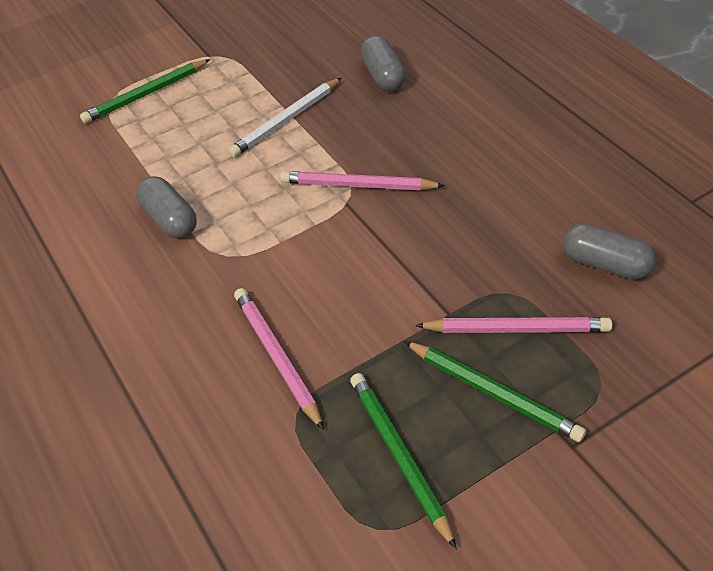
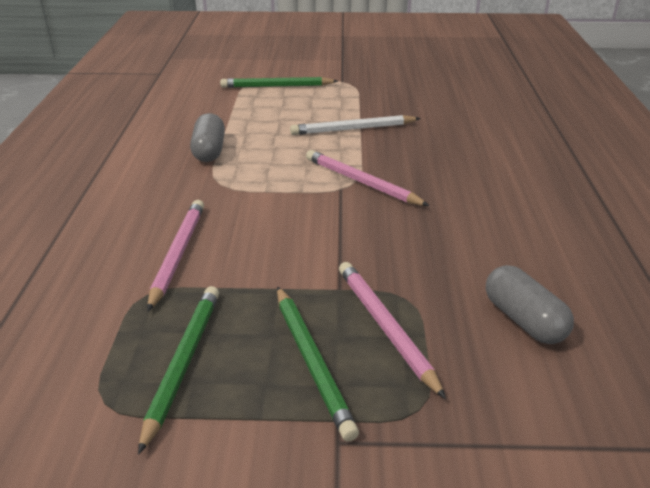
camera: 30 degrees right, 15 degrees down
grey capsule [361,36,406,91] -> none
pink pencil [415,317,612,333] -> pink pencil turned 150 degrees counterclockwise [339,262,446,399]

